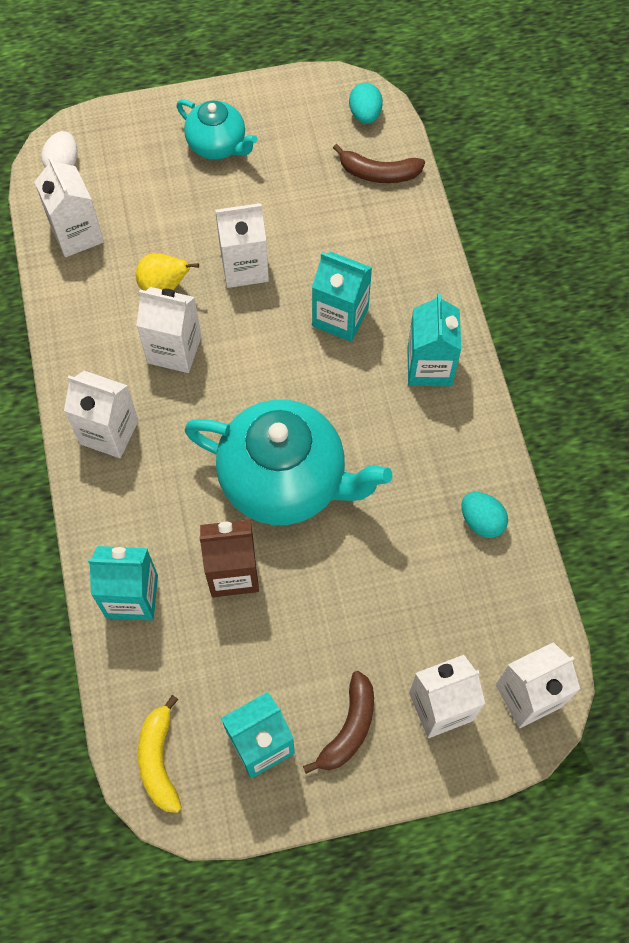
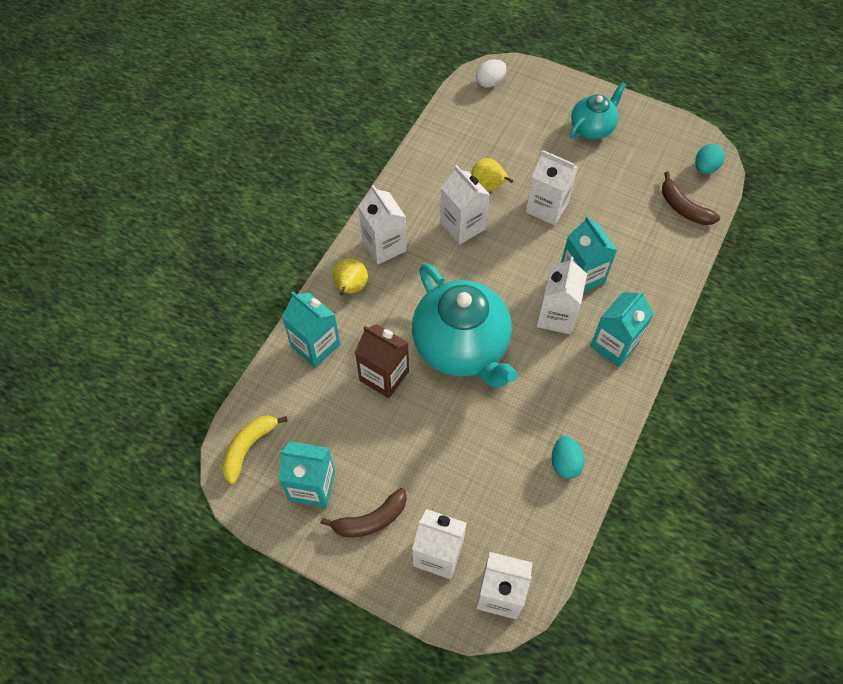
camera: 40 degrees right, 5 degrees down
white carton [35,156,104,257] -> white carton moved to [537,256,587,335]
turquoise teapot [177,99,257,160] -> turquoise teapot turned 120 degrees counterclockwise [570,82,626,139]
none -> yellow pear [332,258,368,295]

